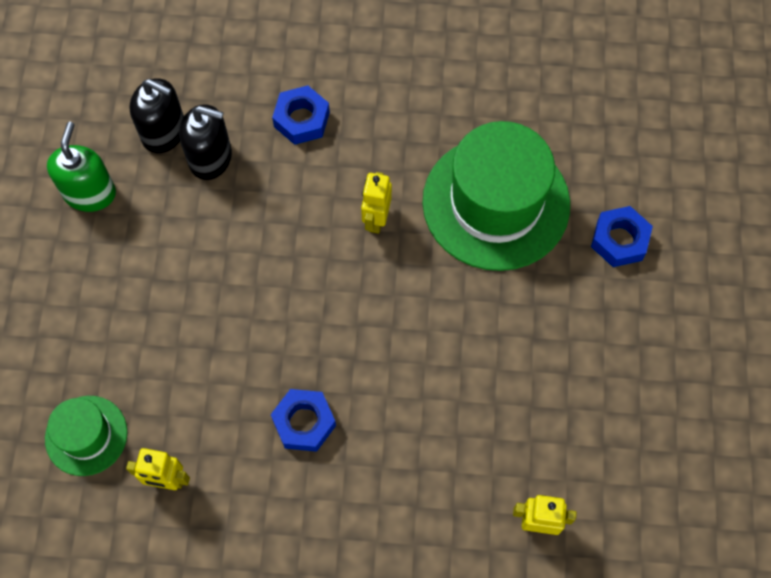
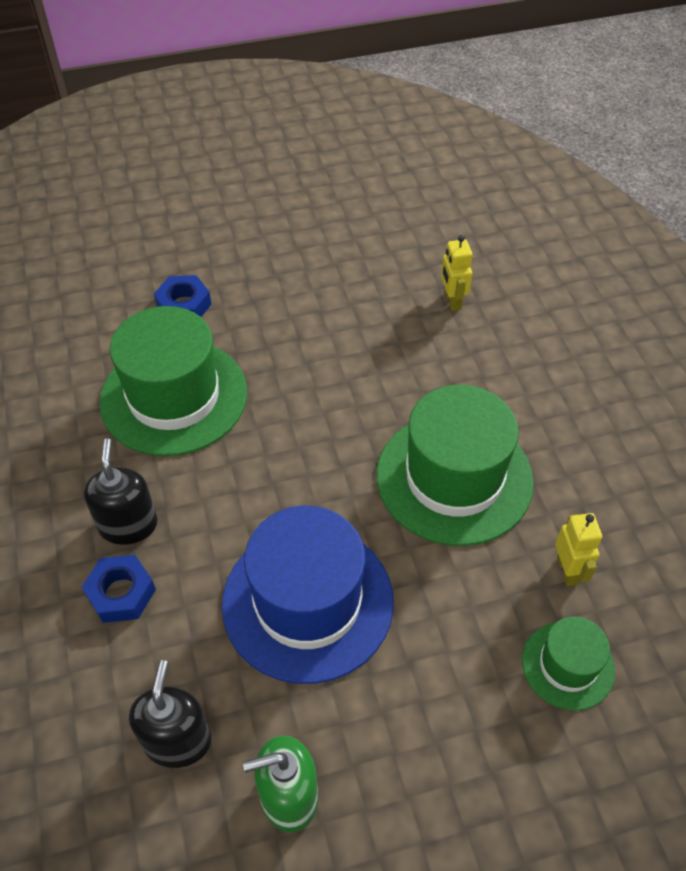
camera: 110 degrees left, 15 degrees down
black soap dispenser [179,104,232,180] -> black soap dispenser moved to [84,438,158,545]
blue nut [271,389,336,452] -> green hat [377,385,534,546]
yellow robot [361,172,392,233] -> none
none -> blue hat [222,506,394,684]

